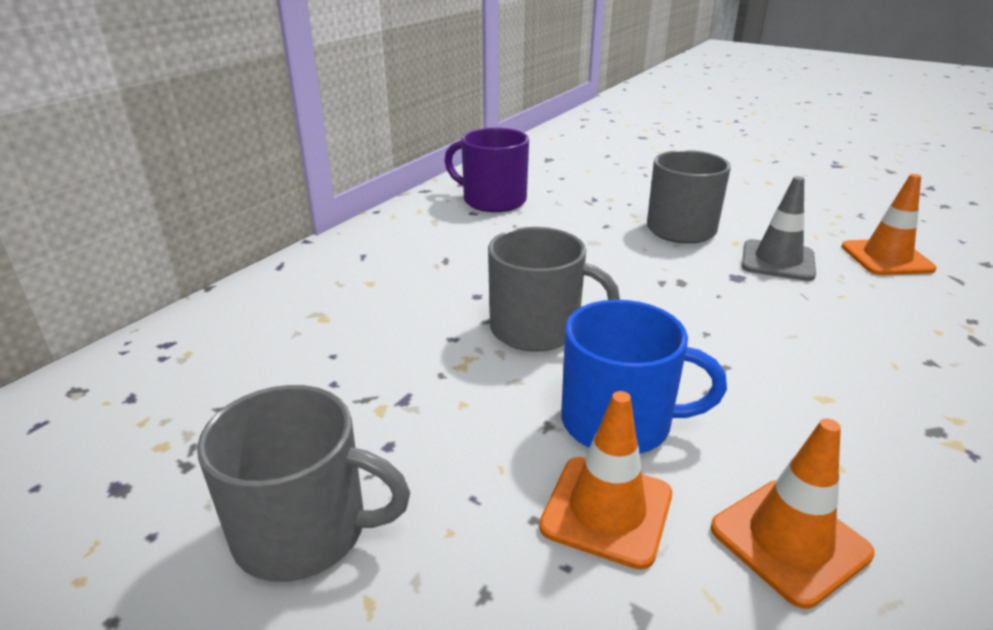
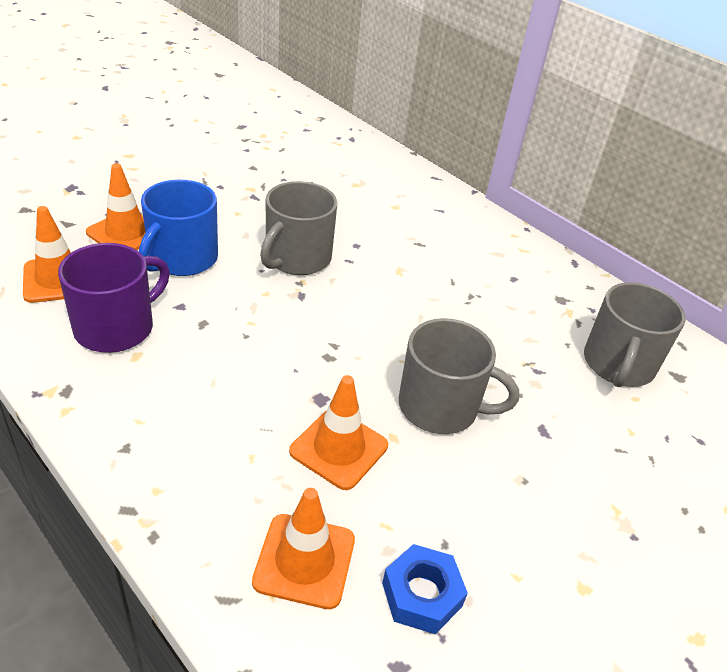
camera: 100 degrees right, 10 degrees up
grey mug [197,385,410,582] -> grey mug moved to [584,282,686,387]
purple mug [444,128,529,212] -> purple mug moved to [58,243,170,353]
grey traffic cone [742,176,816,281] -> orange traffic cone [289,375,388,490]
none -> blue nut [382,544,468,634]

